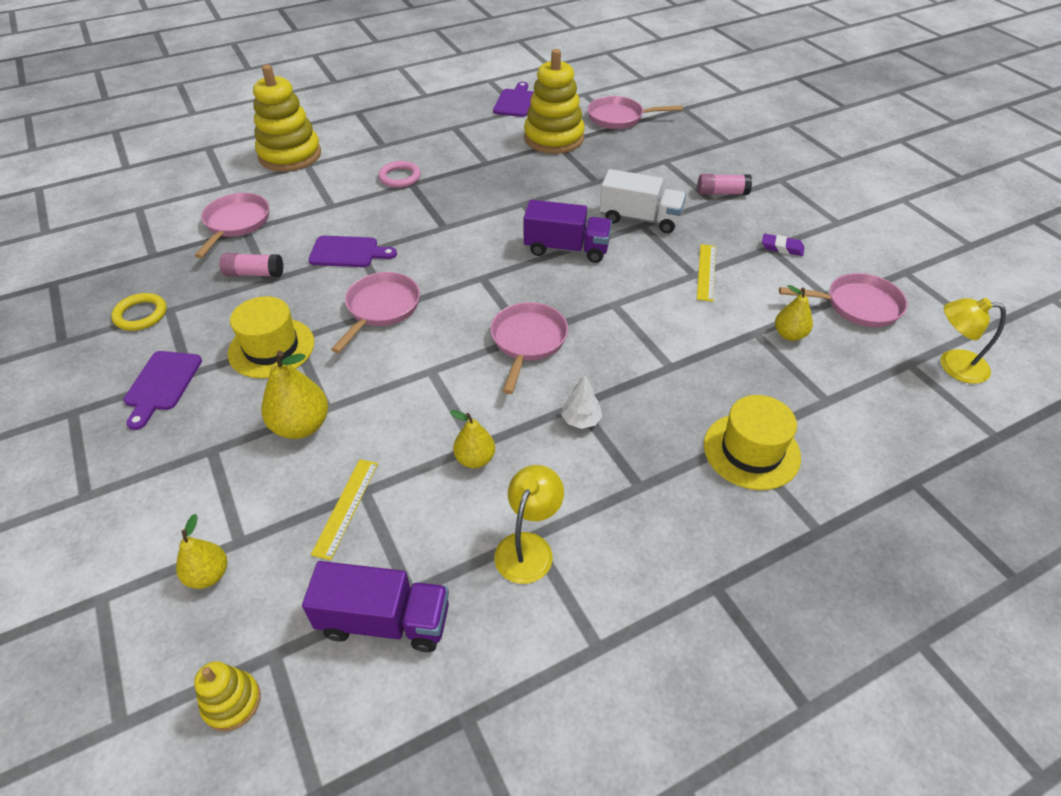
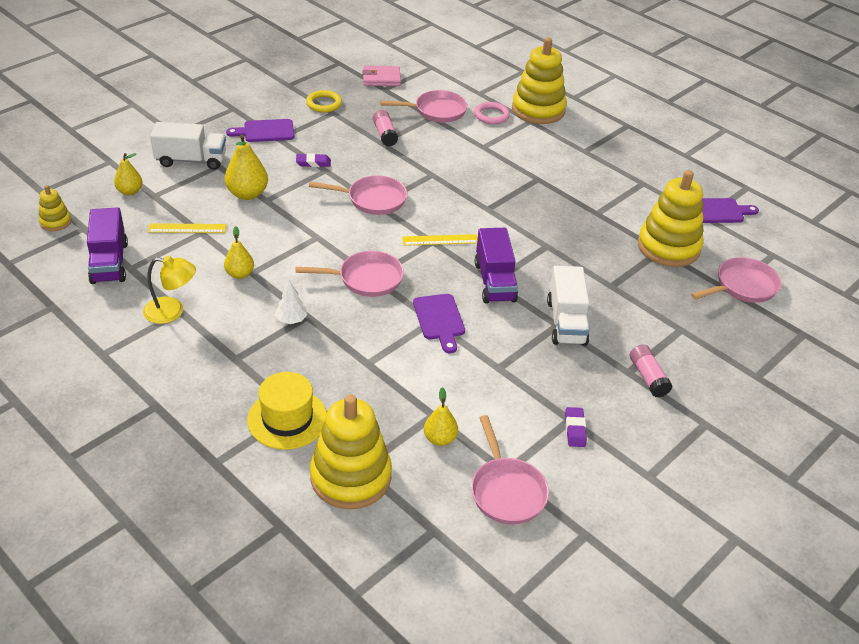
camera: 70 degrees right, 5 degrees down
yellow hat [228,296,314,379] -> purple eraser [296,153,331,167]
purple cutting board [308,236,397,267] -> purple cutting board moved to [413,294,465,353]
pink ring [378,161,421,188] -> pink ring moved to [474,102,510,124]
pink pan [588,96,683,129] -> pink pan turned 75 degrees clockwise [691,257,781,303]
yellow ruler [697,244,716,302] -> yellow ruler moved to [402,234,478,246]
yellow lamp [941,298,1006,384] -> none
none -> white truck [150,122,226,170]
none -> yellow stacking toy [310,394,392,509]
none -> pink wallet [362,66,401,86]

